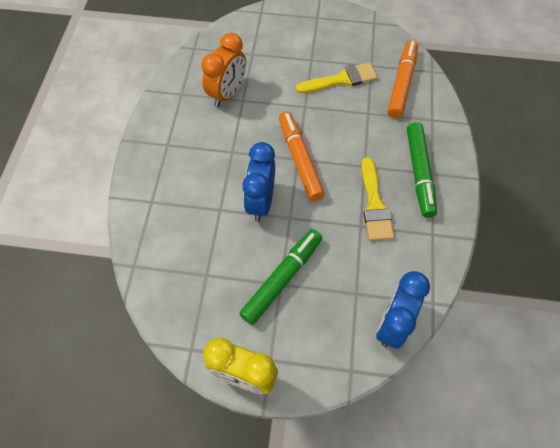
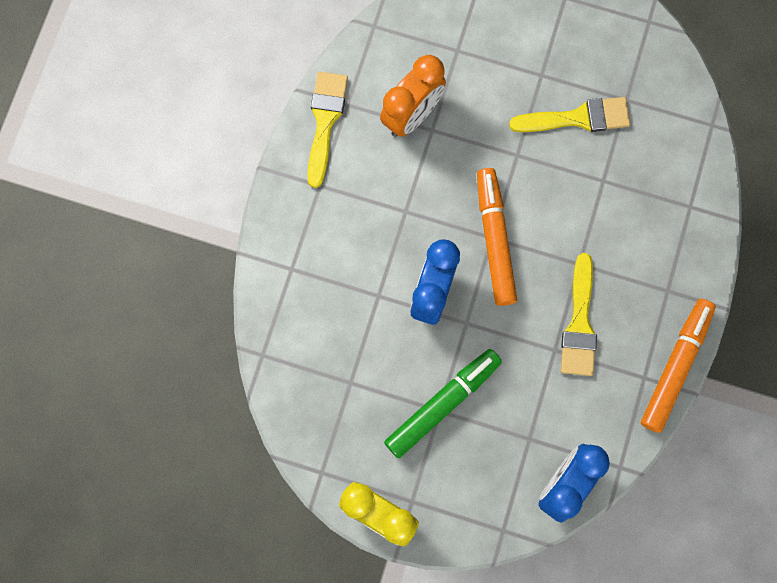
camera: 10 degrees right, 15 degrees up
orange marker [388,40,418,118] -> orange marker moved to [641,299,716,433]
green marker [407,122,437,218] -> none
none -> yellow brush [307,72,348,188]

